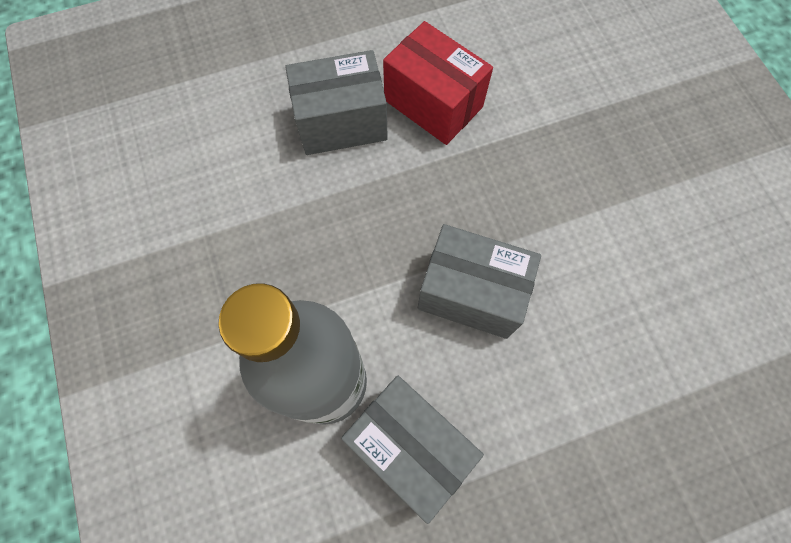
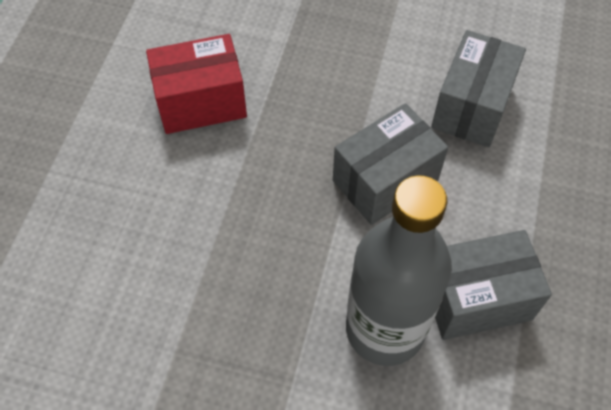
camera: 55 degrees left, 10 degrees down
grey box [285,50,388,155] -> grey box moved to [431,30,526,147]

